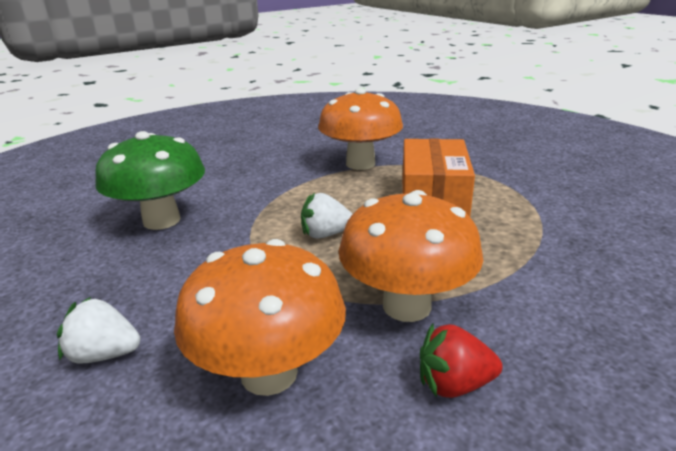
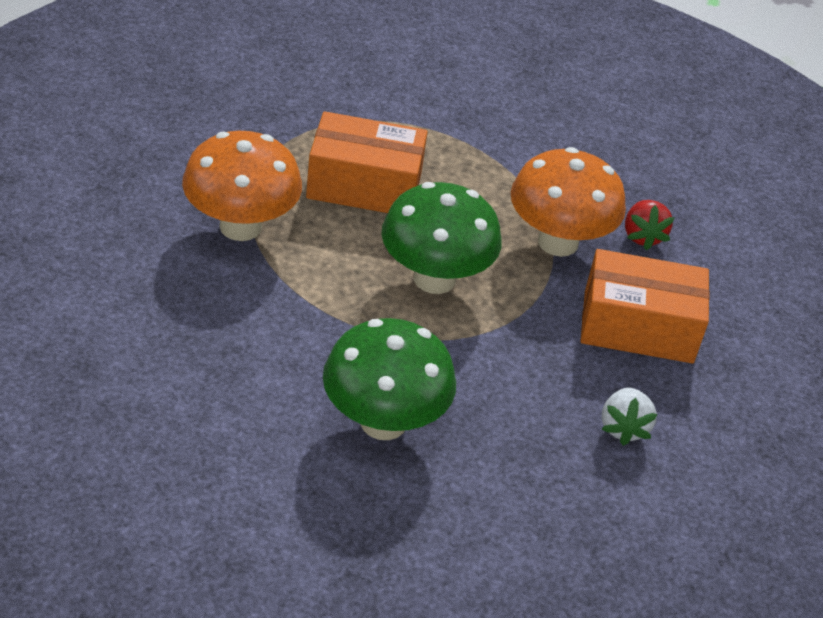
camera: 95 degrees left, 15 degrees up
orange mushroom [174,239,346,396] -> orange box [581,249,710,363]
white strawberry [301,193,352,239] -> green mushroom [381,182,501,294]

